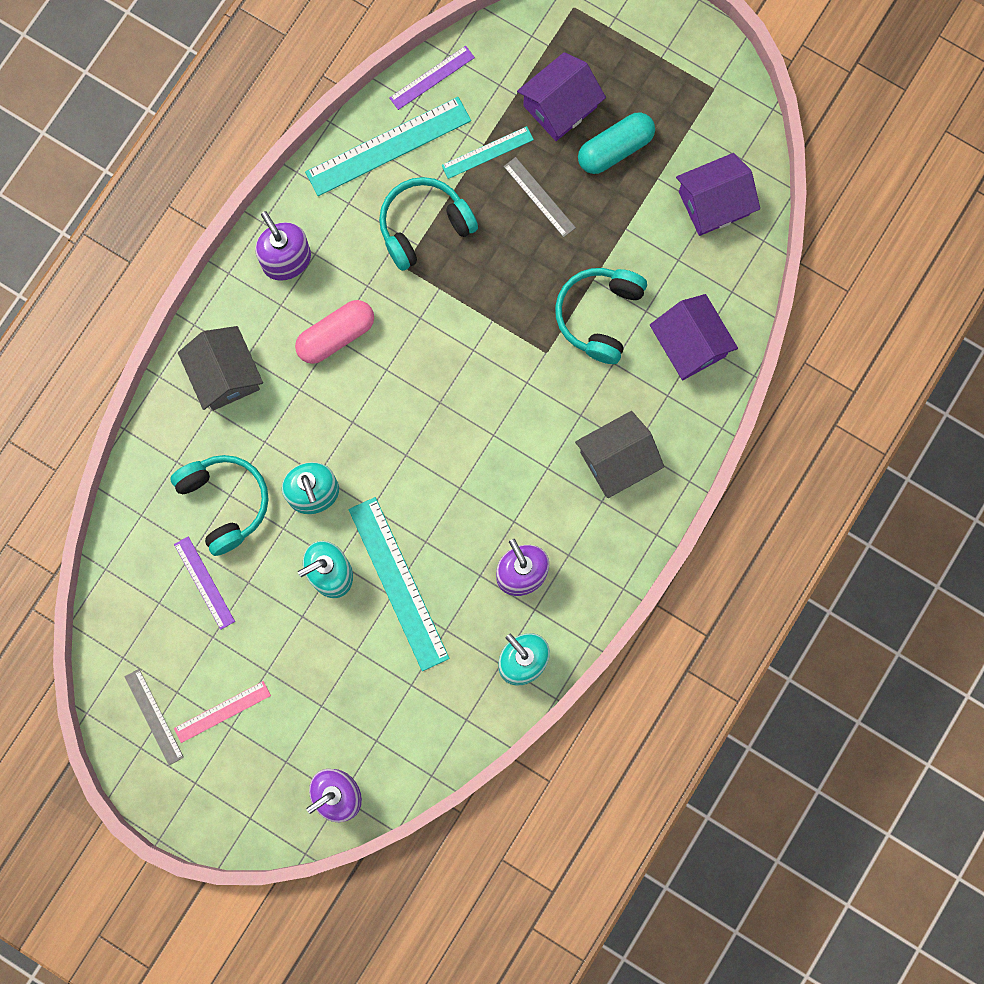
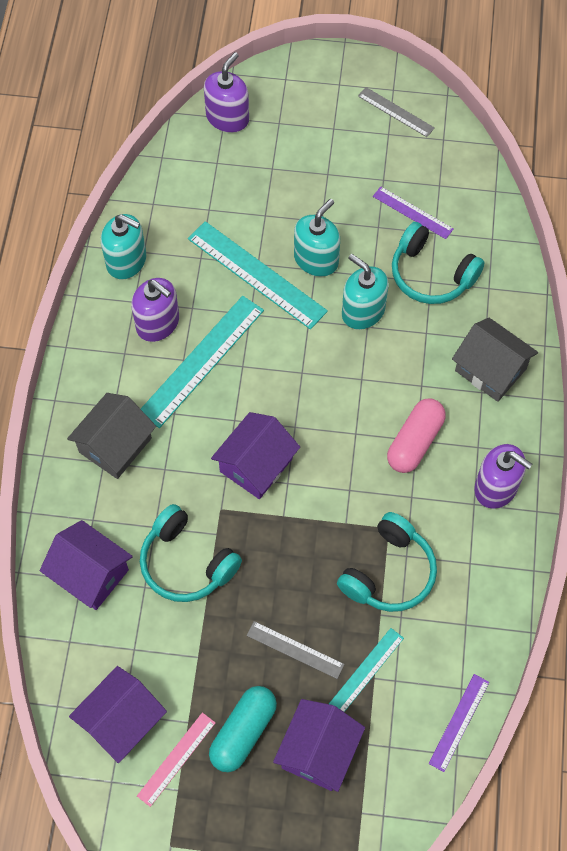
camera: 155 degrees right, 15 degrees down
pink ruler [174,681,271,743] -> pink ruler moved to [137,712,216,807]
turquoise ruler [305,97,471,196] -> turquoise ruler moved to [141,296,264,428]
turquoise headphones [555,268,647,364] -> turquoise headphones turned 135 degrees clockwise [140,504,242,602]
none -> purple house [211,412,300,499]

